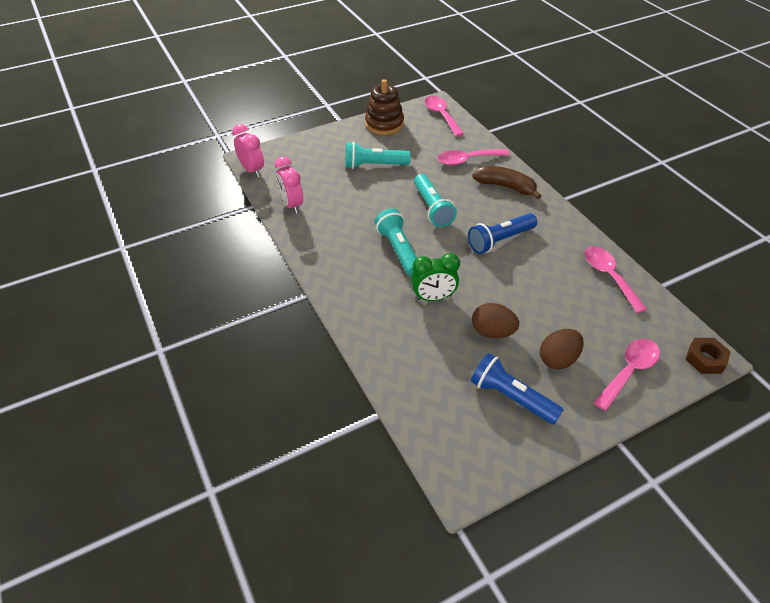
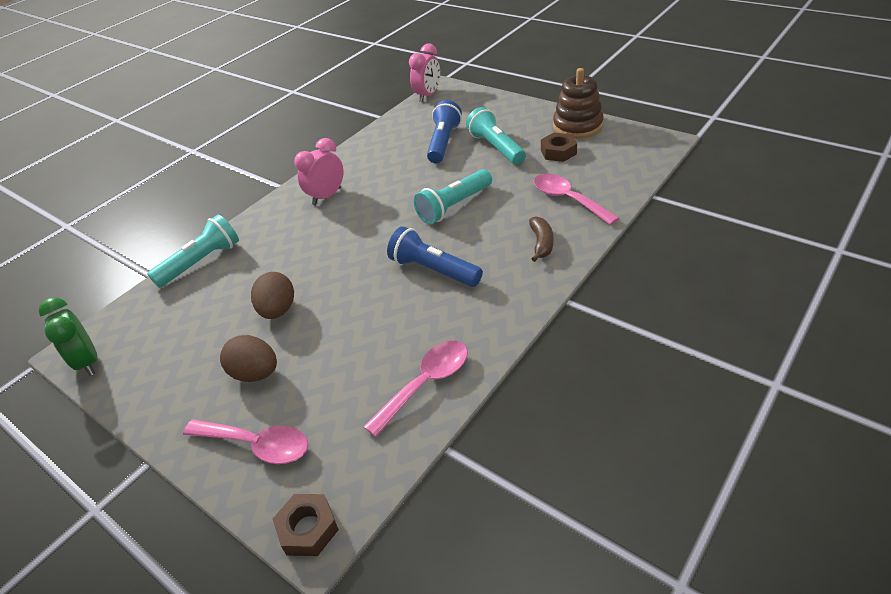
camera: 70 degrees right, 5 degrees down
pink clock [275,157,303,214] -> pink clock moved to [294,138,343,205]
turquoise flashlight [375,209,417,276] -> turquoise flashlight moved to [147,215,239,288]
green clock [411,253,460,301] -> green clock moved to [39,297,98,376]
pink spoon [425,96,464,137] -> none
blue flashlight [471,353,564,425] -> blue flashlight moved to [427,100,462,163]
brown banana [472,166,541,199] -> brown banana [529,216,554,262], size x0.65
none -> brown nut [541,133,577,162]

